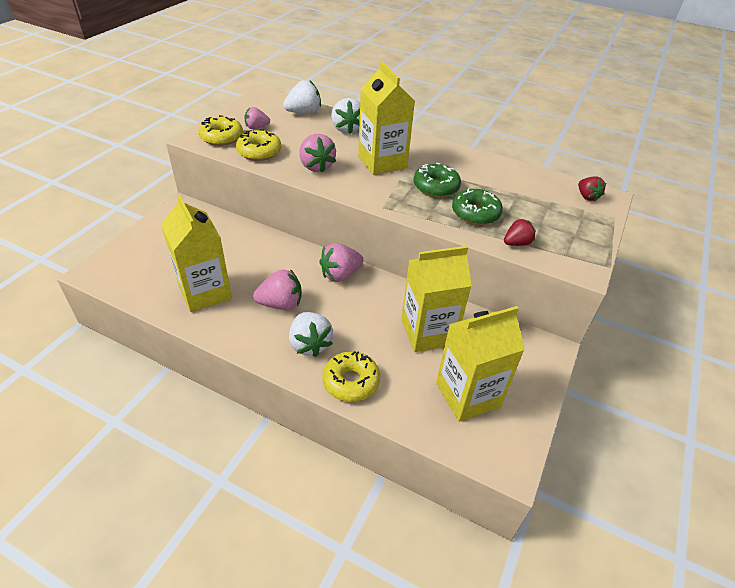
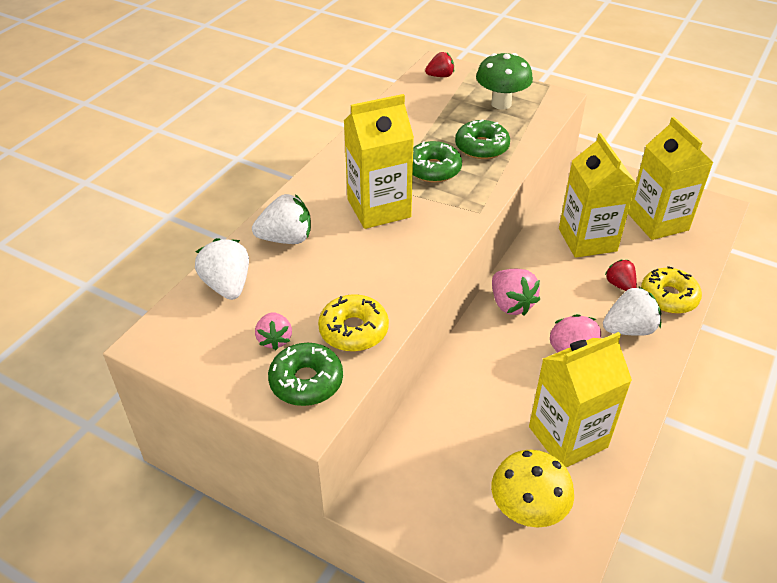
camera: 85 degrees left, 0 degrees up
yellow donut [198,115,243,146] -> green donut [268,343,343,406]
pink strawberry [299,134,336,173] -> none
red strawberry [504,219,536,246] -> red strawberry moved to [605,260,637,291]
none -> green mushroom [476,53,533,110]
none -> yellow mushroom [491,450,574,528]

